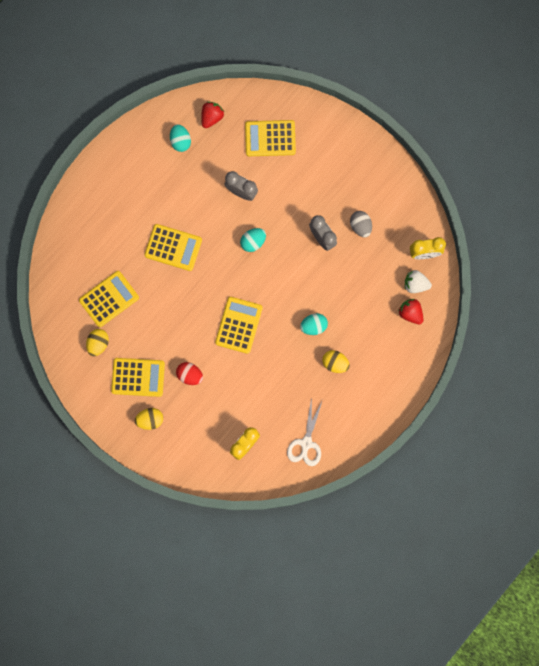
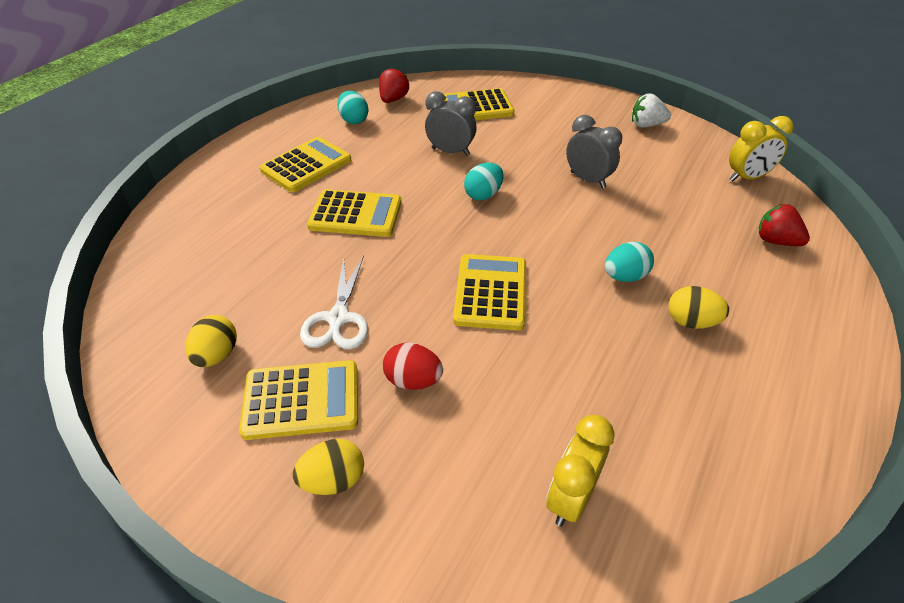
camera: 10 degrees left, 35 degrees down
yellow calculator [79,271,139,327] -> yellow calculator moved to [260,137,351,192]
white scissors [287,397,322,466] -> white scissors moved to [300,255,368,349]
grey egg [350,211,372,237] -> none
white strawberry [405,270,432,293] -> white strawberry moved to [632,93,671,128]

